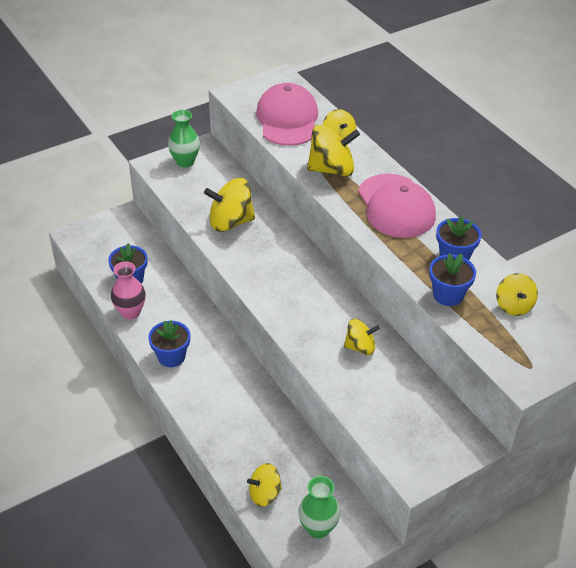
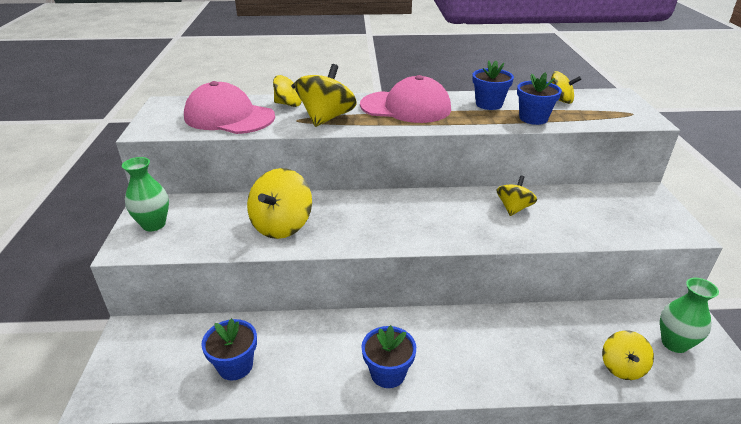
camera: 60 degrees left, 10 degrees down
pink vase [111,261,146,320] -> none

